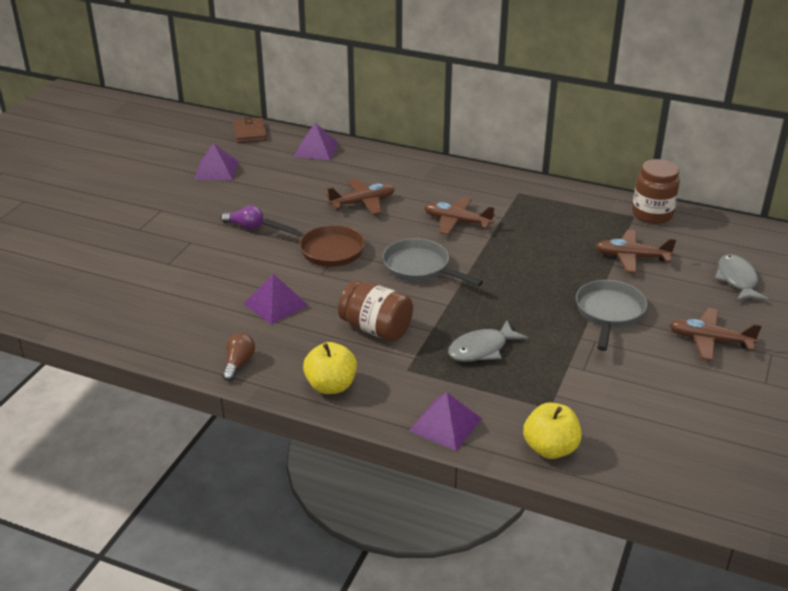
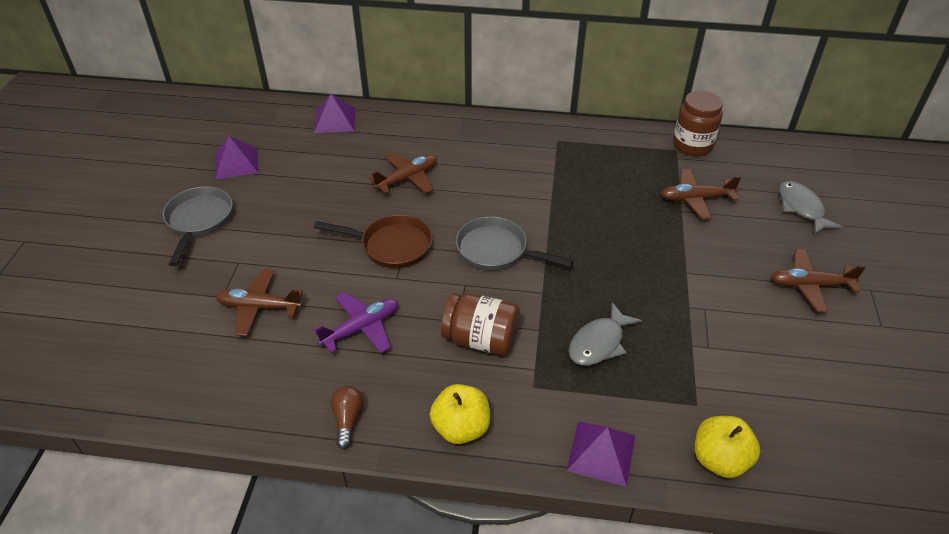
camera: 15 degrees left, 10 degrees up
purple light bulb [221,205,263,229] -> none
brown wallet [234,117,267,143] -> none
purple pyramid [243,274,308,325] -> purple plane [313,292,398,353]
brown plane [424,197,495,235] -> brown plane moved to [215,269,303,336]
grey pan [576,280,647,351] -> grey pan moved to [163,186,233,266]

